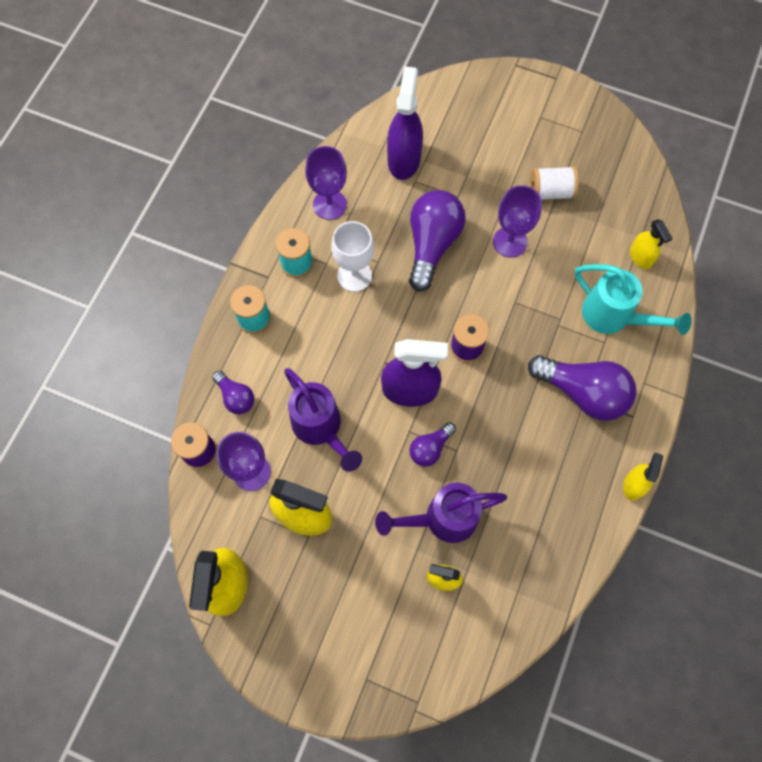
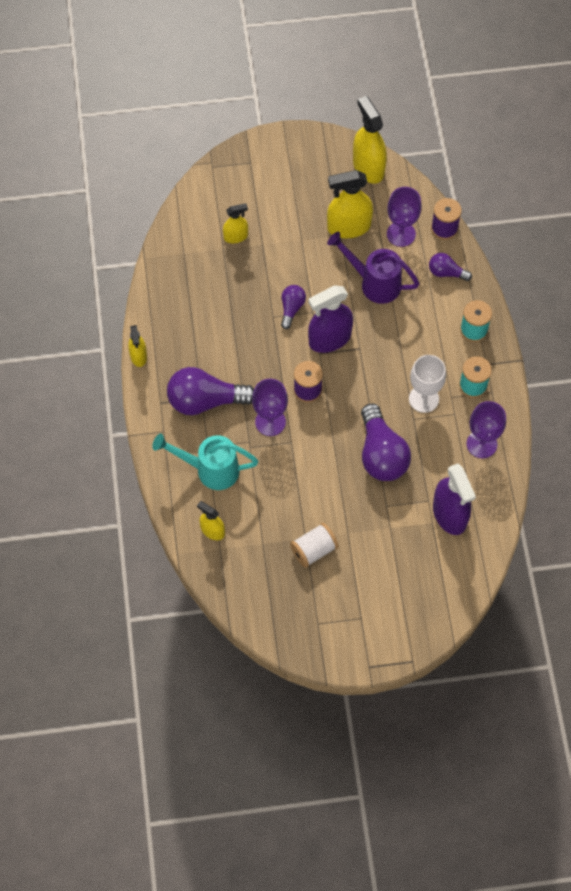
camera: 150 degrees right, 5 degrees down
purple watering can [375,483,507,543] -> none
purple goblet [493,185,542,258] -> purple goblet moved to [252,379,288,436]

